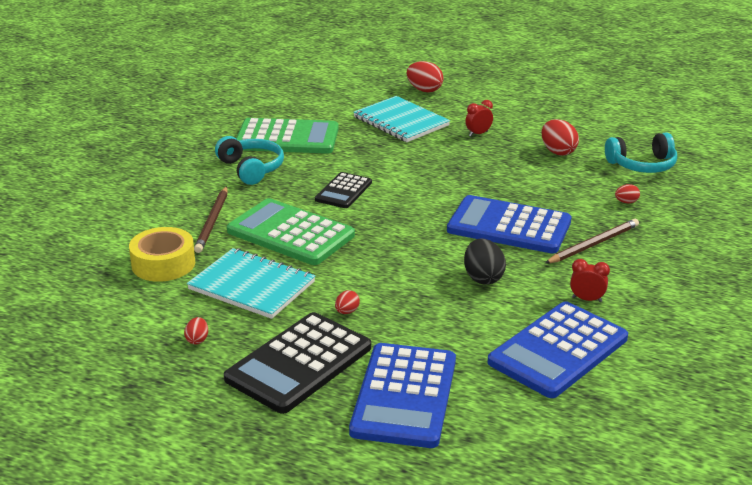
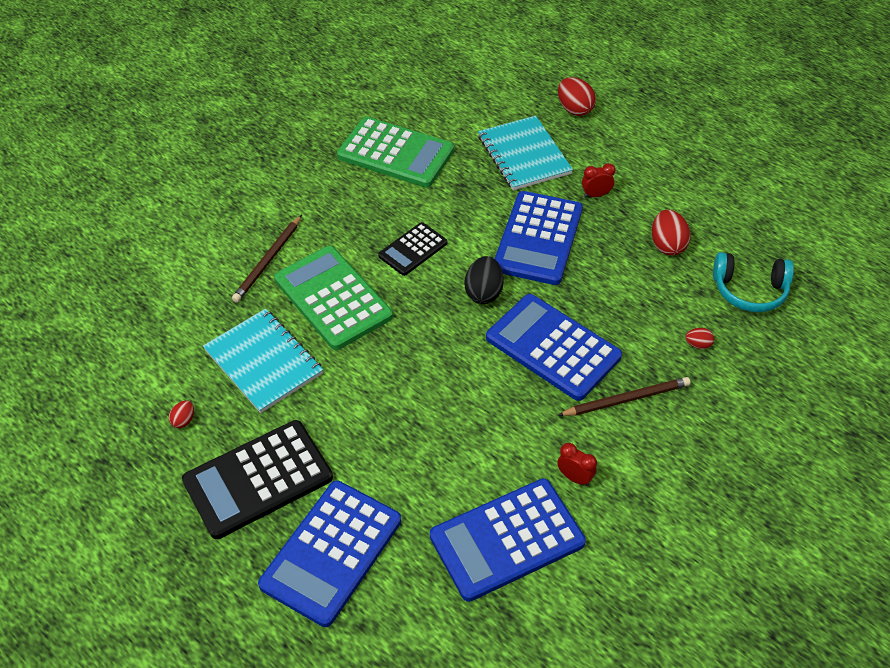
camera: 20 degrees right, 20 degrees up
yellow tape [129,227,195,282] -> none
turquoise headphones [215,136,284,185] -> none
red egg [335,290,360,314] -> none
black egg [464,238,506,285] -> black egg moved to [465,256,504,304]
none -> blue calculator [495,191,583,285]

